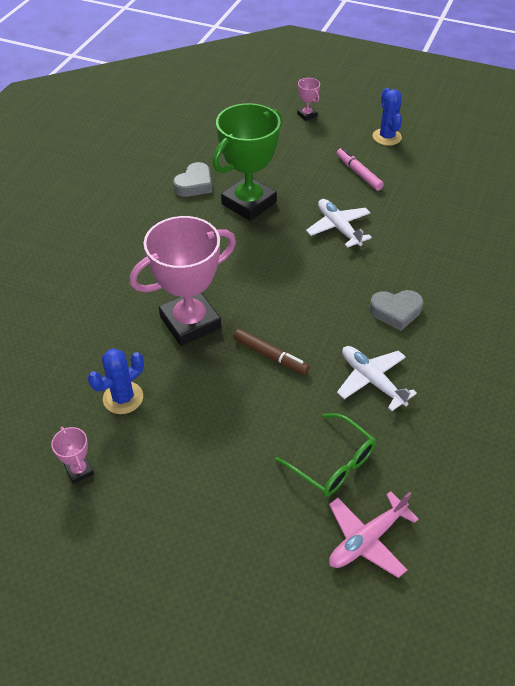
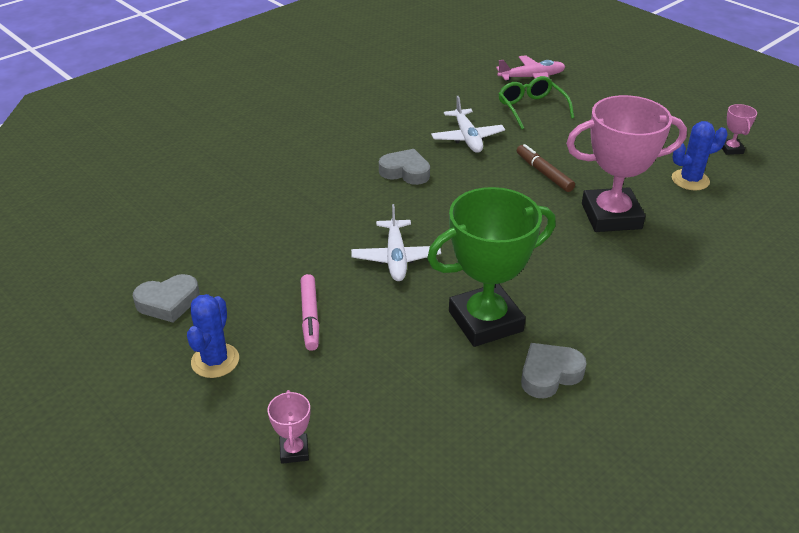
camera: 155 degrees left, 10 degrees down
none -> grey heart [133,274,200,323]

